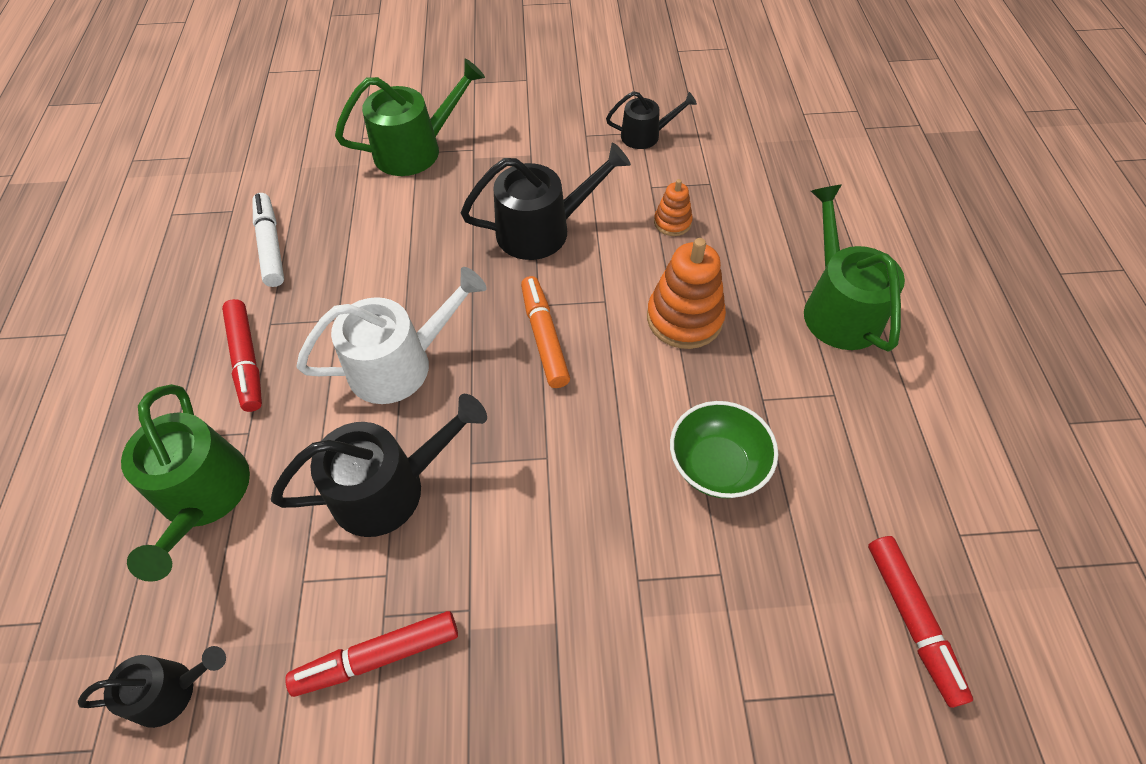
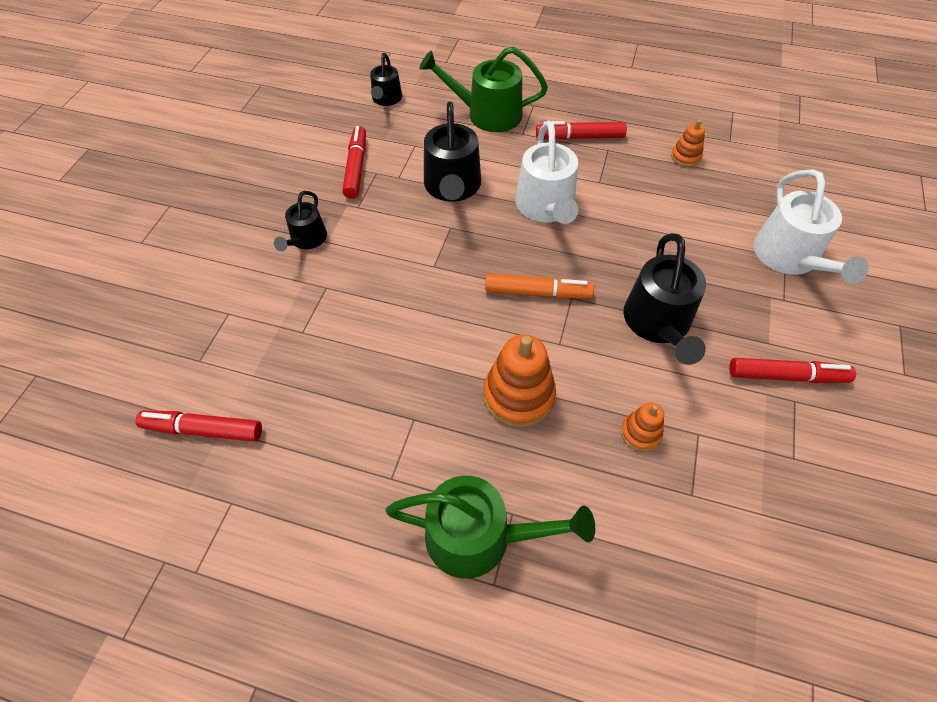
camera: 110 degrees right, 0 degrees up
white marker [253,193,284,287] -> orange stacking toy [671,120,705,167]
green watering can [335,59,485,176] -> white watering can [753,169,869,284]
black watering can [606,91,697,149] -> black watering can moved to [274,191,327,251]
green bowl [670,401,778,498] -> none
none -> red marker [729,358,856,383]

